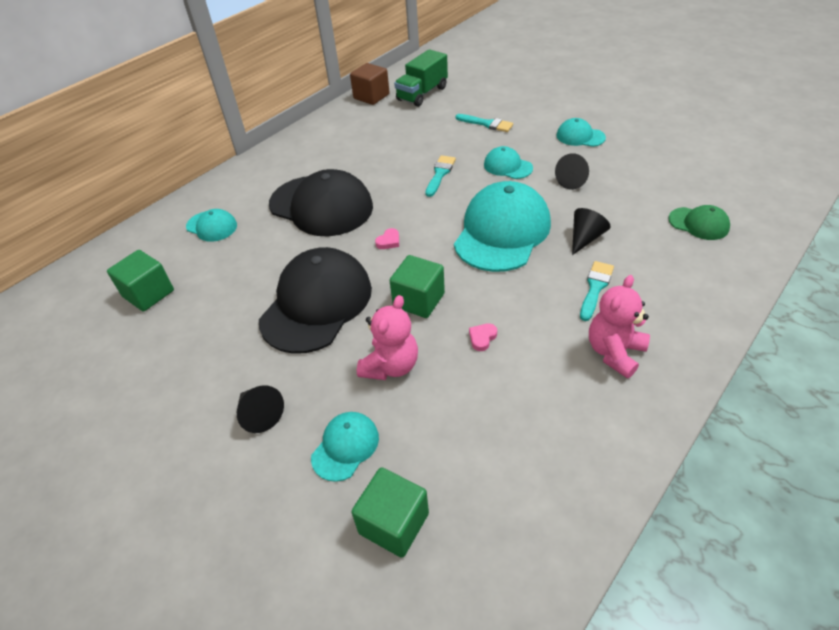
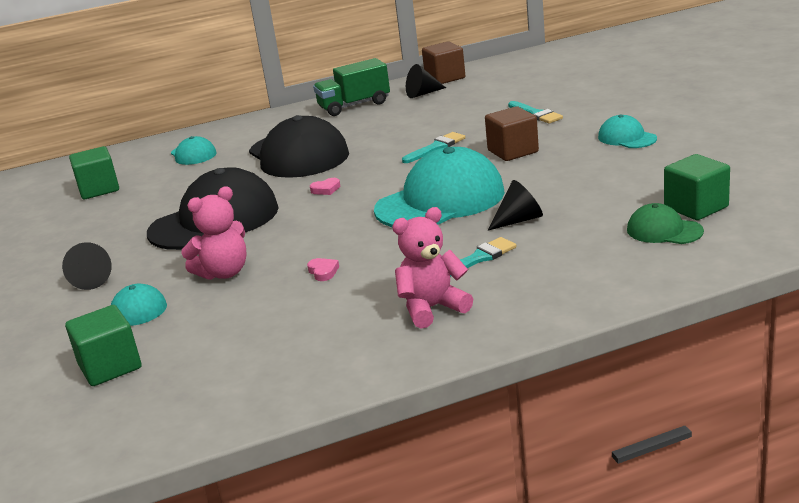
camera: 30 degrees right, 20 degrees down
green cube [390,255,445,318] -> green cube moved to [664,154,730,220]
green truck [394,49,448,107] -> green truck moved to [313,58,390,116]
pink heart [469,323,497,351] -> pink heart turned 90 degrees clockwise [307,258,339,281]
turquoise cap [484,146,533,179] -> brown cube [485,106,539,161]
black cone [555,153,589,190] -> black cone moved to [406,64,446,98]
green cap [668,205,730,240] -> green cap turned 150 degrees clockwise [627,203,704,244]

